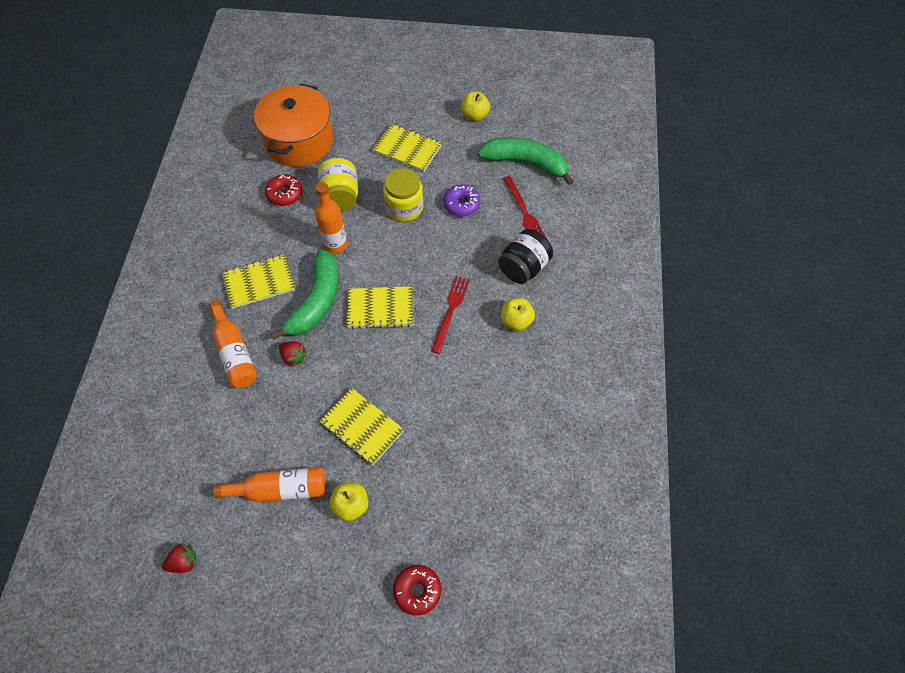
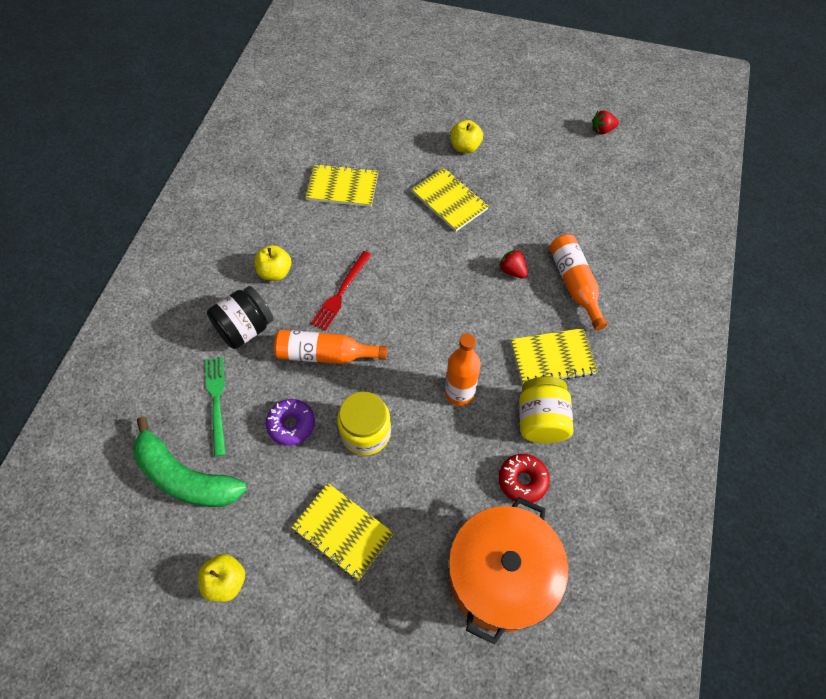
camera: 170 degrees left, 0 degrees up
orange bottle [213,467,326,502] -> orange bottle moved to [274,330,387,364]
green banana [271,249,339,340] -> none
yellow jar [317,158,358,211] -> yellow jar moved to [519,377,573,443]
yellow notebook [347,286,414,329] -> yellow notebook moved to [305,164,378,207]
red donut [393,565,441,615] -> none
red fork [503,176,546,237] -> green fork [205,357,226,457]

